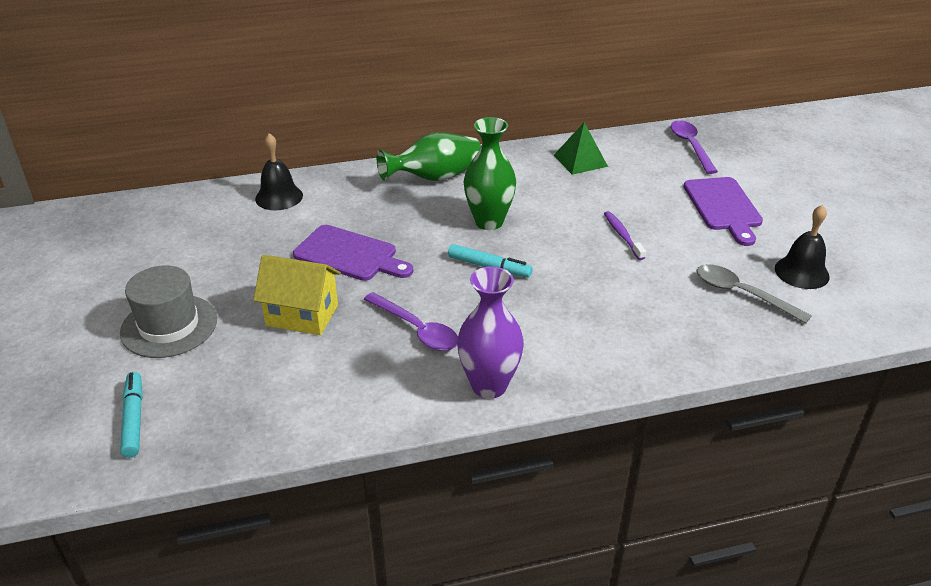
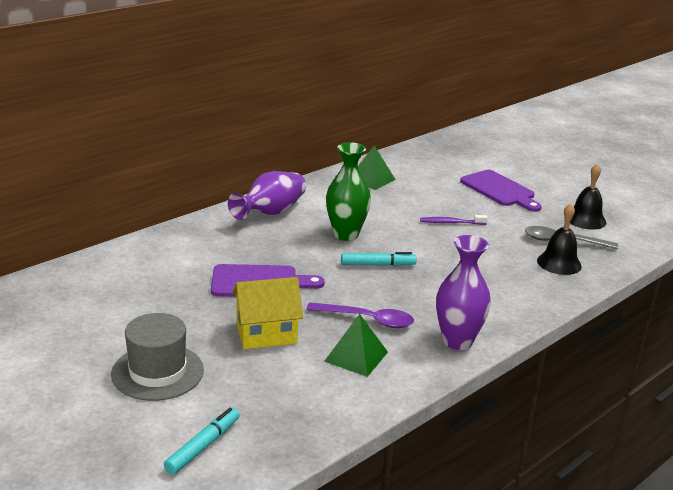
camera: 30 degrees left, 10 degrees down
turquoise marker [120,372,143,458] -> turquoise marker turned 75 degrees clockwise [164,408,240,475]
black bell [255,133,303,210] -> black bell moved to [537,203,582,275]
green vase [377,132,481,181] -> purple vase [228,171,306,220]
purple toothbrush [604,211,646,260] -> purple toothbrush turned 45 degrees counterclockwise [420,215,488,225]
purple spoon [671,120,718,174] -> none
none -> green pyramid [324,314,388,377]

